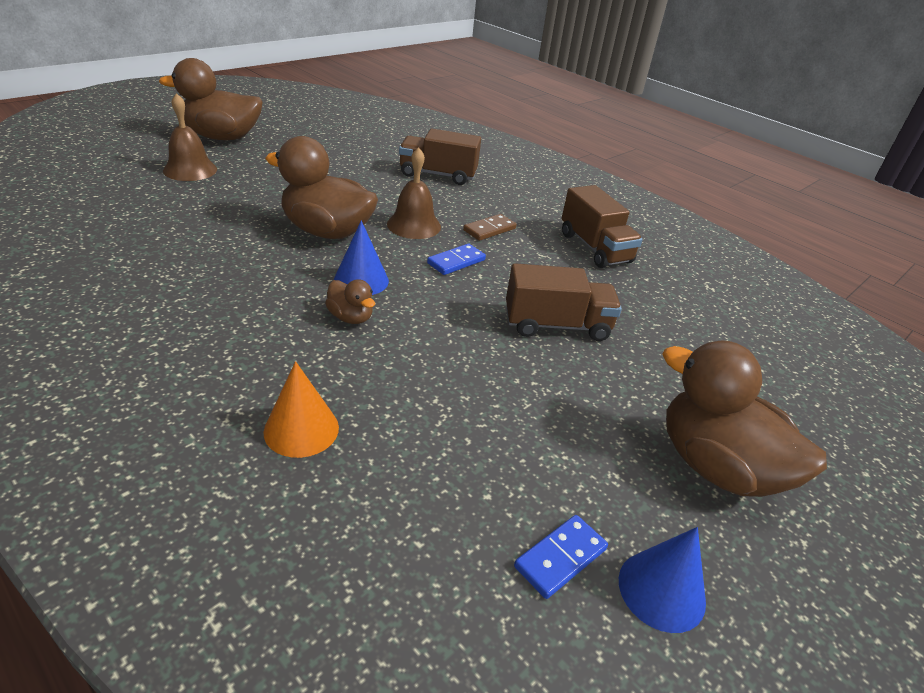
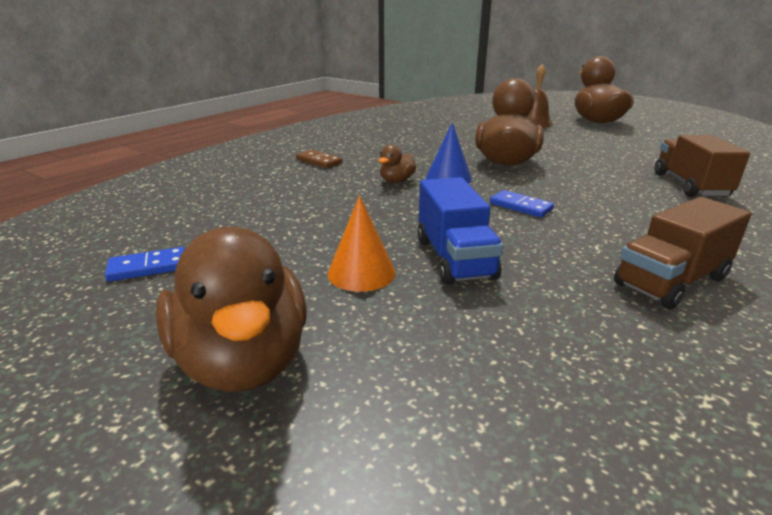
camera: 85 degrees right, 10 degrees down
orange cone [263,361,339,458] -> orange cone moved to [328,195,395,292]
brown bell [387,147,441,239] -> none
brown domino [463,214,517,241] -> brown domino moved to [296,150,342,168]
brown truck [506,263,622,341] -> blue truck [417,177,504,285]
blue domino [514,515,608,599] -> blue domino turned 60 degrees counterclockwise [105,247,185,282]
blue cone [619,527,706,633] -> none
brown duck [663,340,827,497] -> brown duck turned 120 degrees clockwise [156,227,307,392]

